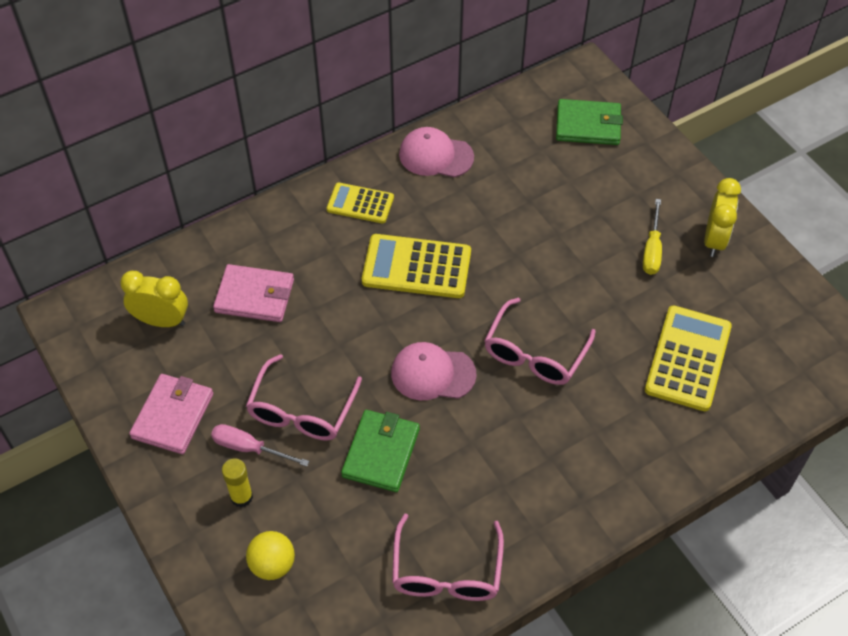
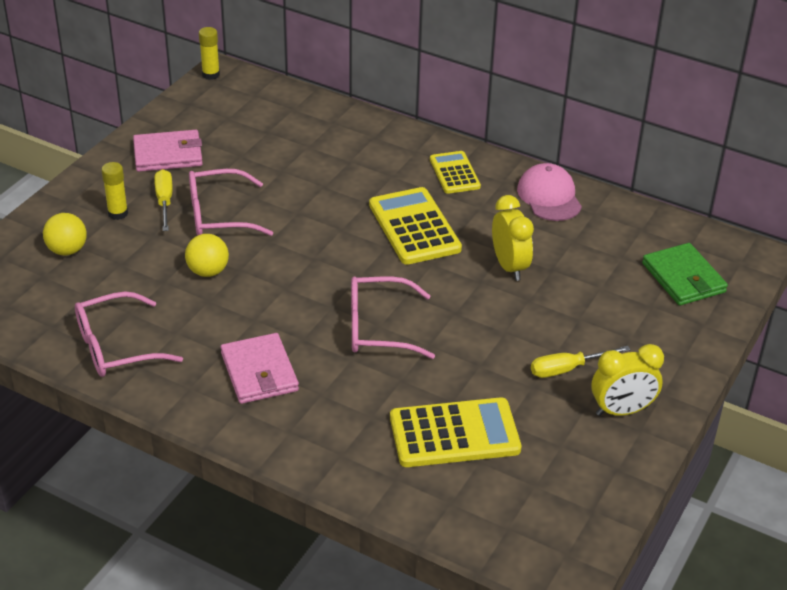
camera: 60 degrees right, 15 degrees down
yellow clock [120,271,188,327] -> yellow clock moved to [492,195,534,281]
pink screwdriver [211,424,309,467] -> yellow screwdriver [154,169,172,231]
pink wallet [213,264,294,322] -> pink wallet moved to [221,333,299,404]
green wallet [341,410,420,492] -> yellow ball [185,234,229,277]
pink cap [391,342,477,400] -> none
none -> yellow glue stick [199,27,220,80]

